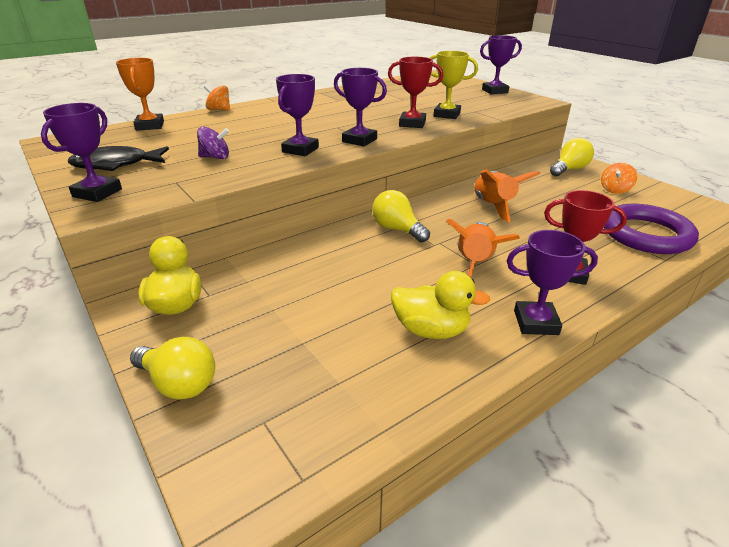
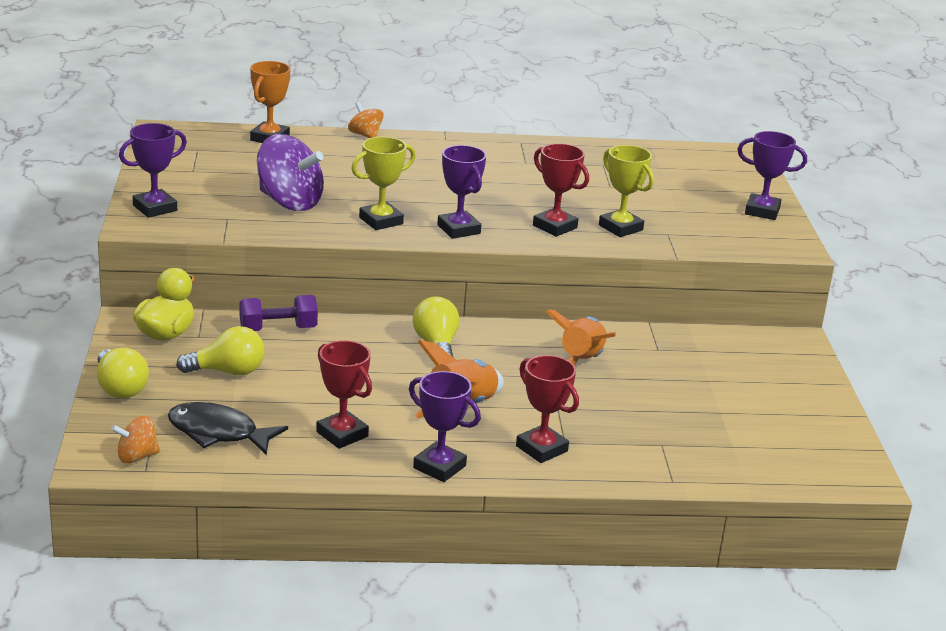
camera: 30 degrees right, 5 degrees down
black fish [68,146,169,171] -> black fish moved to [168,402,288,455]
purple spinning top [197,127,229,159] -> purple spinning top [257,134,324,211], size x1.91
purple trophy [276,74,319,156] -> yellow trophy [351,137,416,230]
yellow duck [391,271,490,339] -> red trophy [316,340,372,449]
yellow light bulb [550,138,594,176] -> yellow light bulb moved to [176,326,265,375]
orange spinning top [601,163,637,194] -> orange spinning top moved to [111,416,160,463]
purple ring [604,204,699,254] -> none
none -> purple dumbbell [239,295,318,331]

